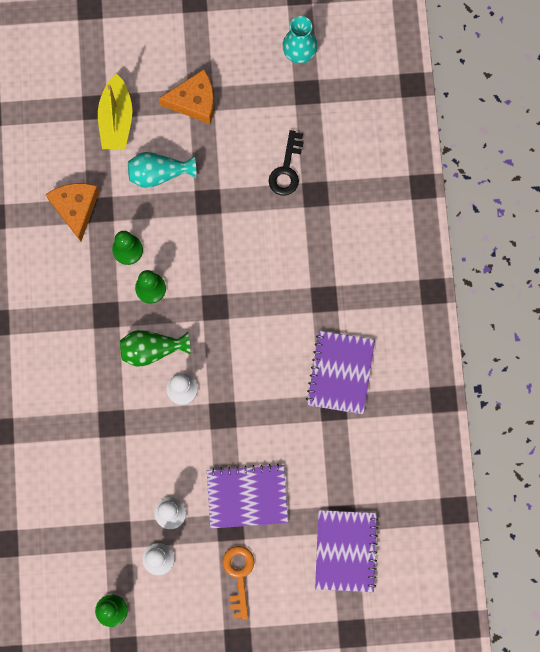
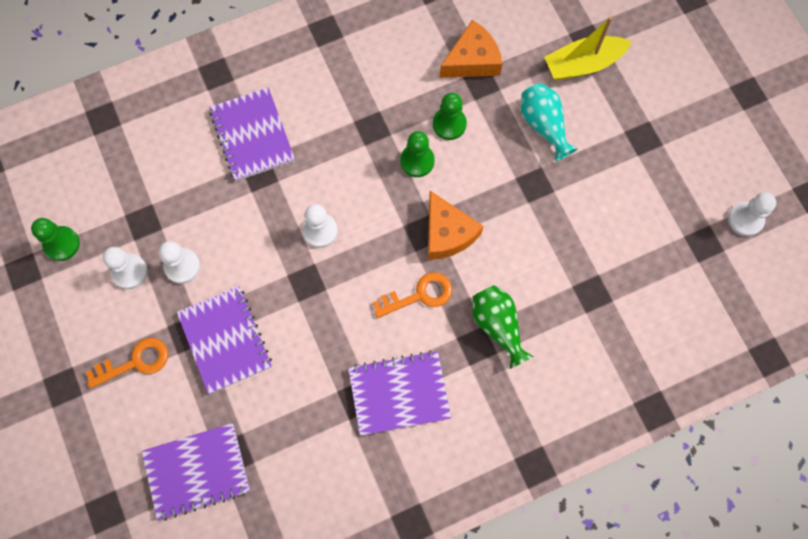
camera: 70 degrees right, 5 degrees down
green vase [120,330,190,367] -> green vase moved to [472,285,534,369]
orange cheese [159,69,214,124] -> orange cheese moved to [428,191,484,260]
black key [269,130,304,195] -> none
turquoise vase [282,16,318,64] -> white pawn [728,192,776,236]
none -> purple notebook [209,87,295,181]
none -> orange key [373,272,452,318]

